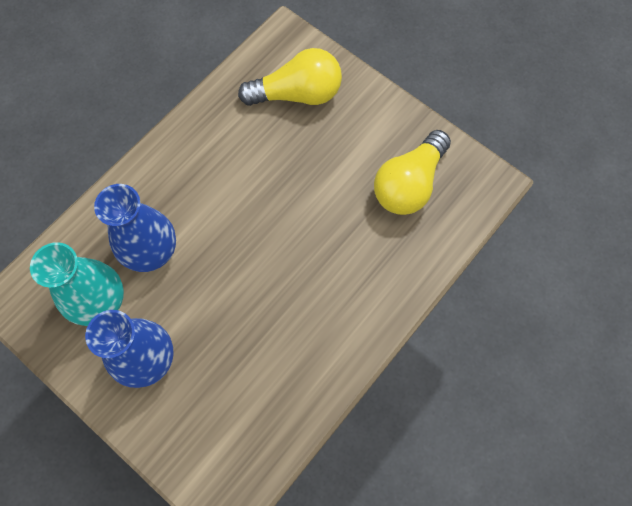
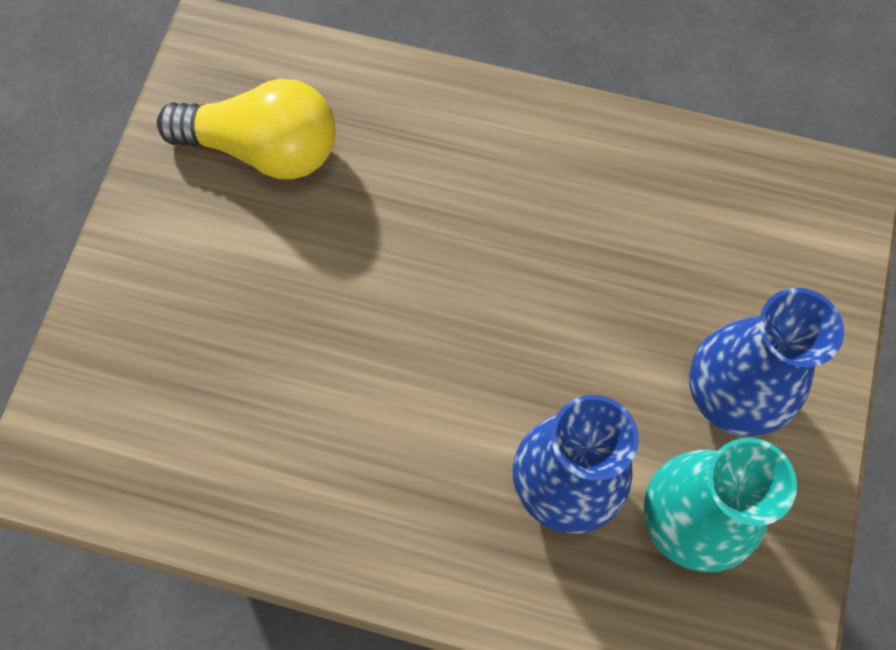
camera: 115 degrees left, 0 degrees up
yellow light bulb [238,48,342,106] -> none

